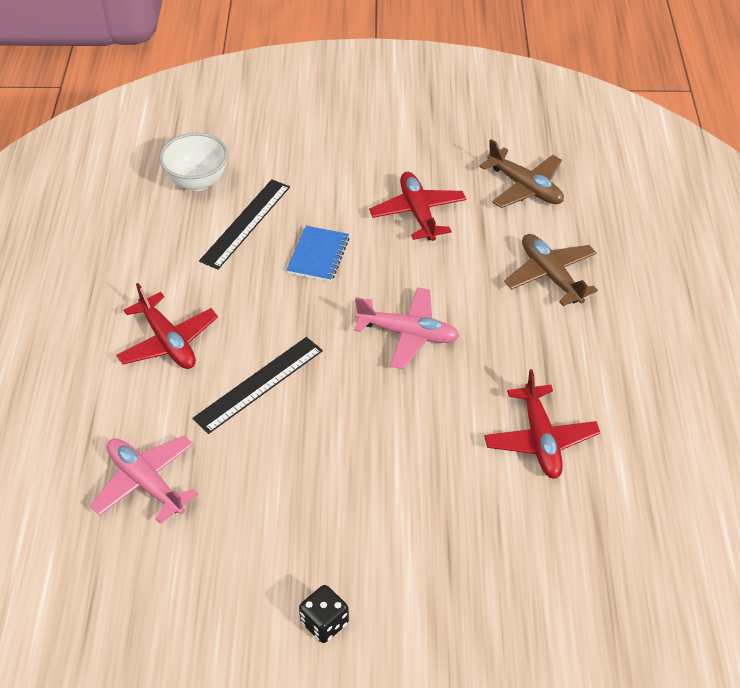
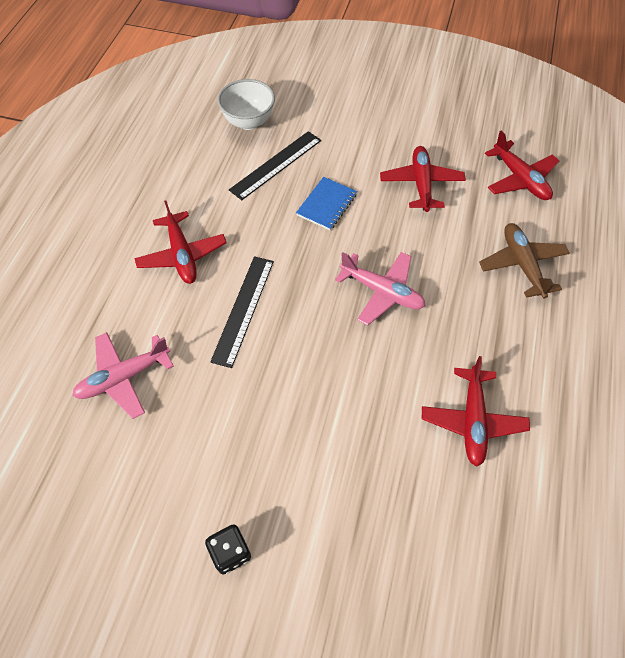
camera: 15 degrees right, 10 degrees up
pink plane [90,436,198,524] -> pink plane turned 90 degrees counterclockwise [72,332,174,419]
black ruler [192,337,323,434] -> black ruler turned 45 degrees counterclockwise [210,256,274,368]
brown plane [479,139,564,208] -> red plane [485,131,559,200]

